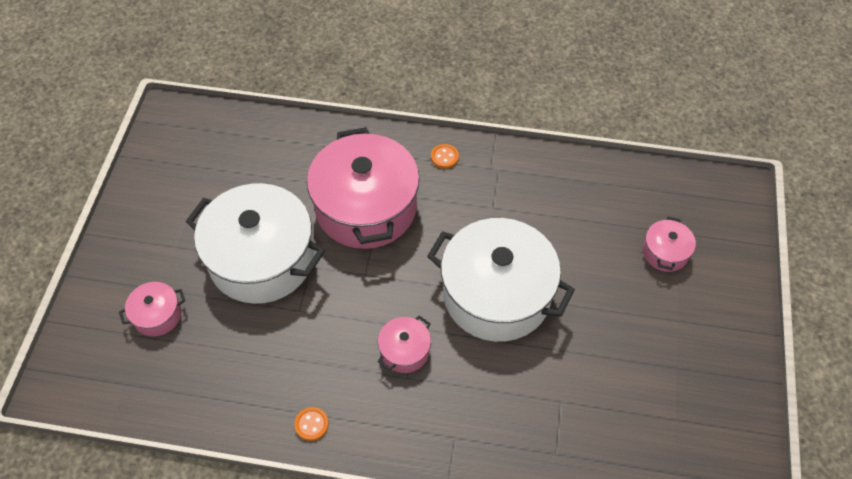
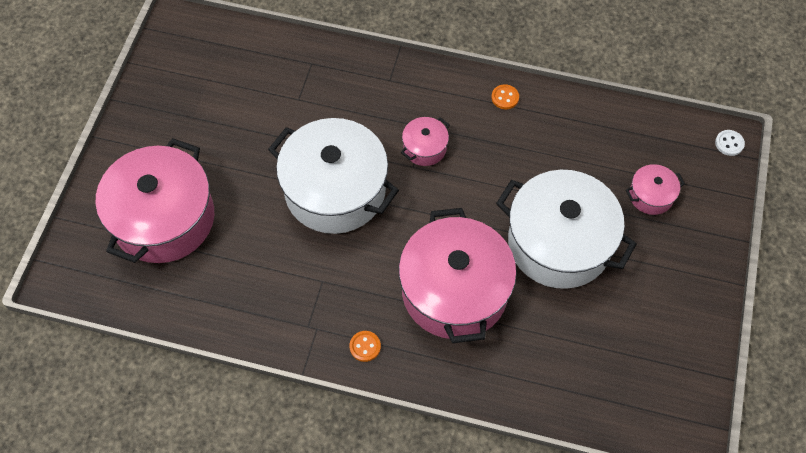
camera: 175 degrees left, 5 degrees up
pink pot [643,216,696,272] -> pink pot [96,138,214,263], size x2.27
none -> white button [715,130,745,156]

